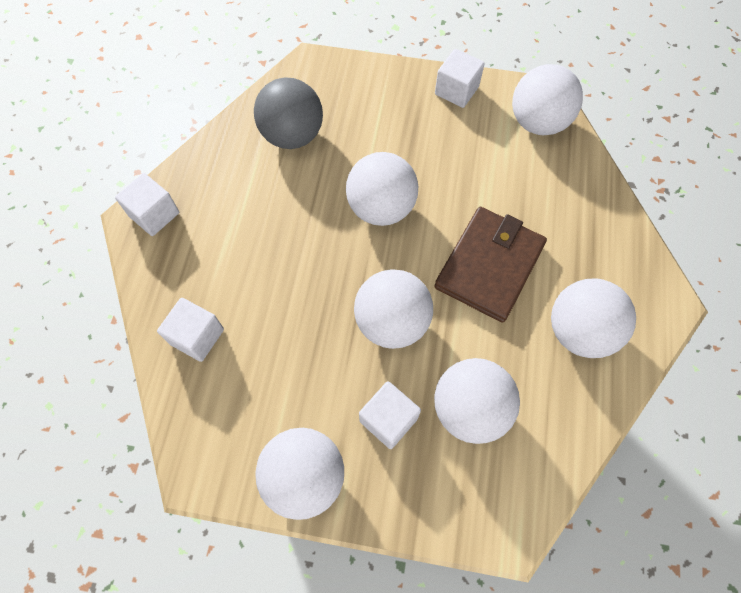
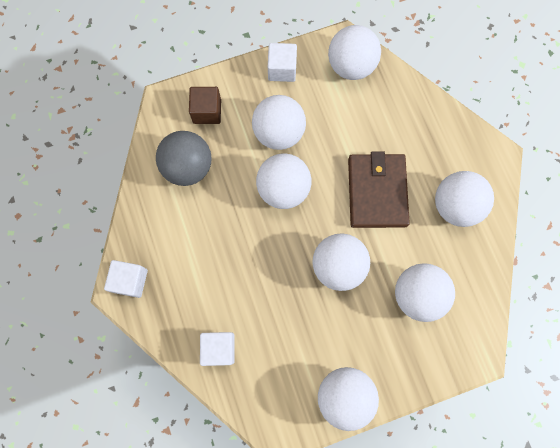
camera: 30 degrees left, 10 degrees up
white cube [359,381,421,449] -> none
none -> brown cube [189,87,221,124]
none -> white ball [252,95,306,150]

